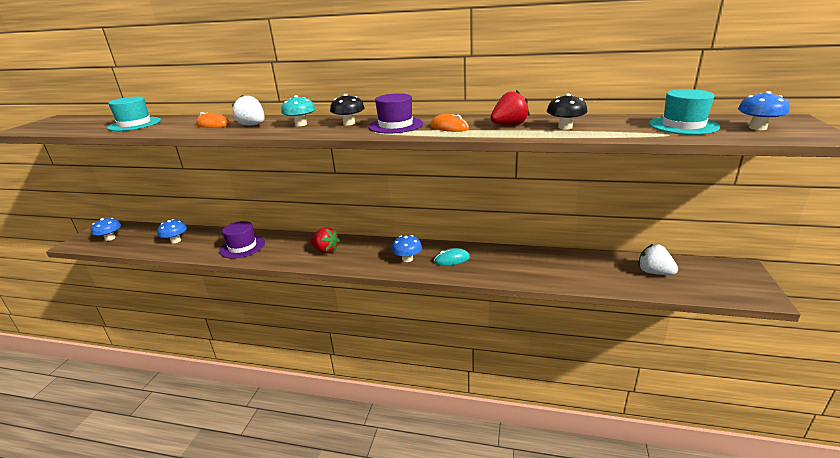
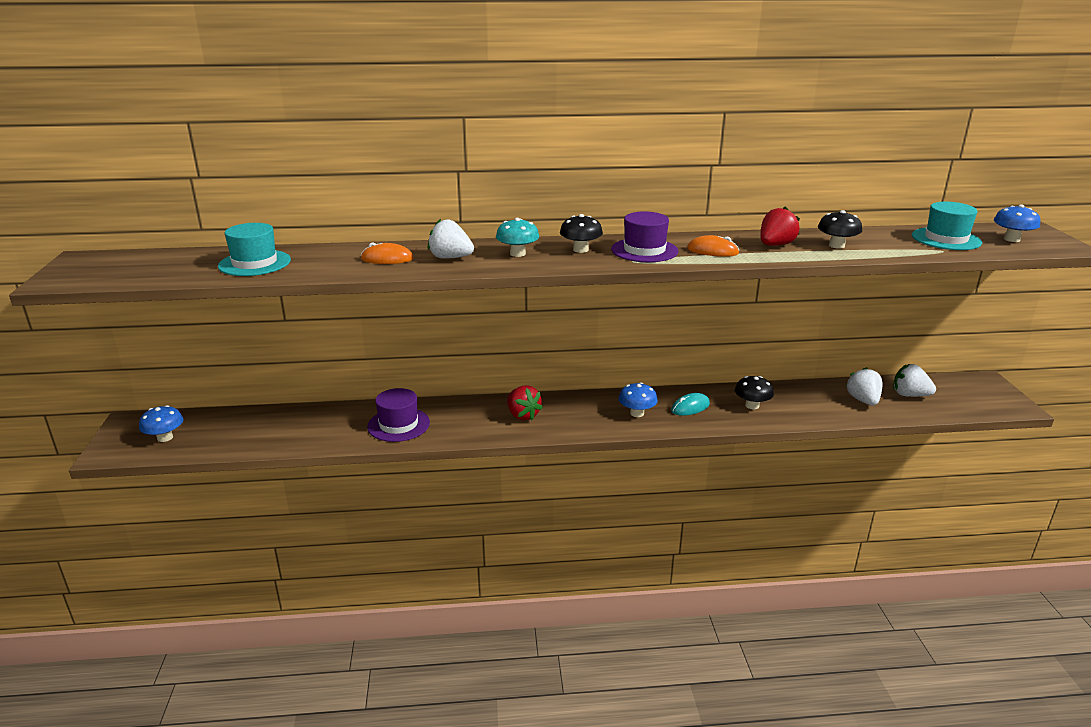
camera: 20 degrees left, 0 degrees up
blue mushroom [157,219,187,243] -> none
red strawberry [310,227,340,253] -> red strawberry turned 45 degrees clockwise [507,385,543,421]
none -> black mushroom [735,376,774,409]
none -> white strawberry [846,367,883,406]

